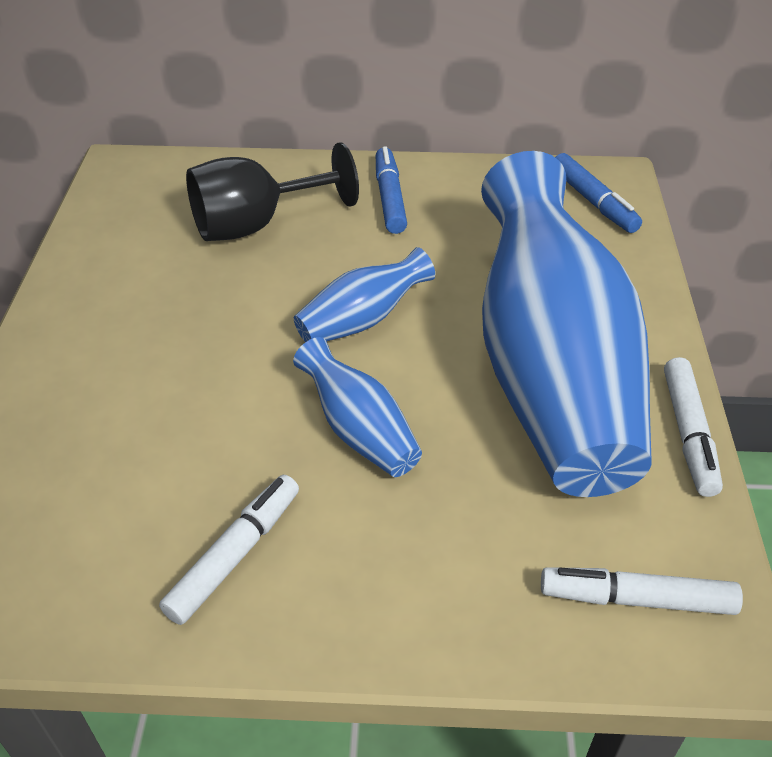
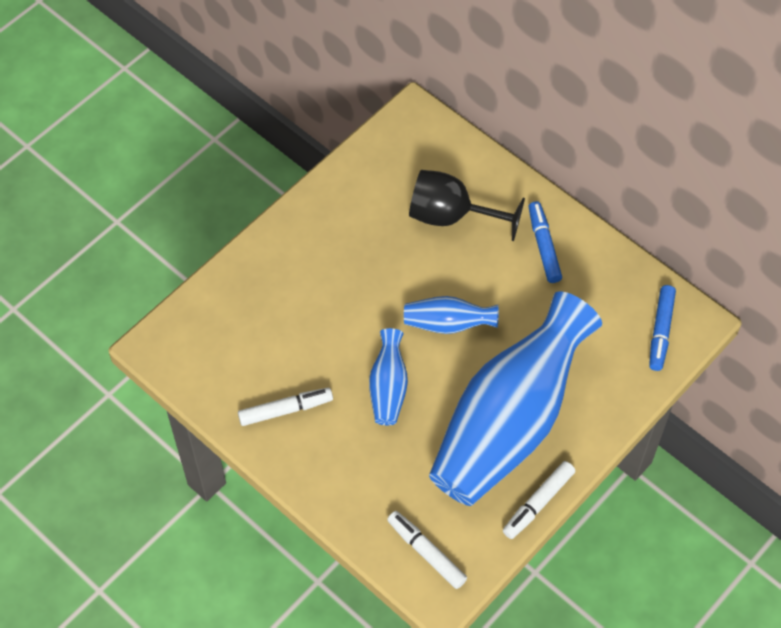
camera: 40 degrees right, 15 degrees up
blue marker [376,146,407,234] -> blue marker turned 45 degrees counterclockwise [528,201,562,283]

